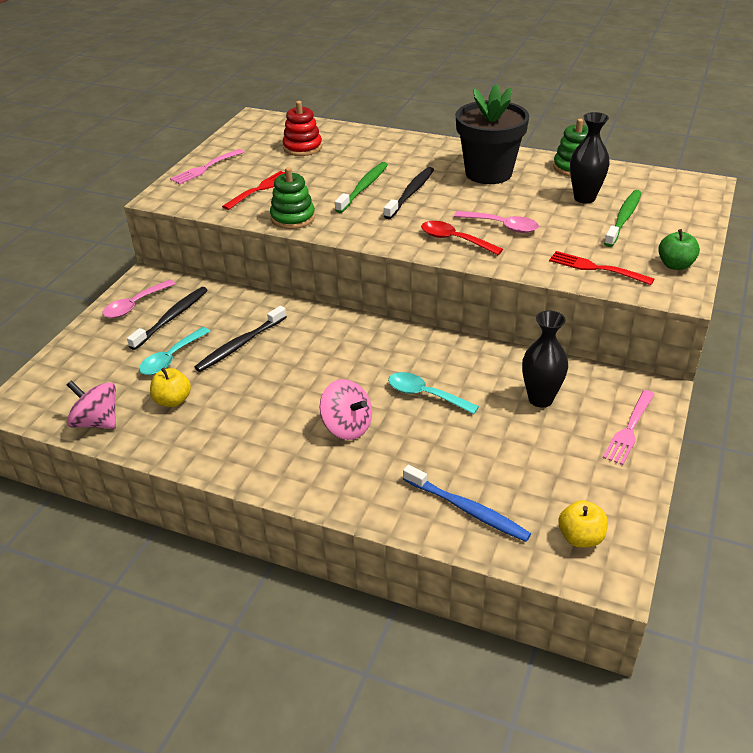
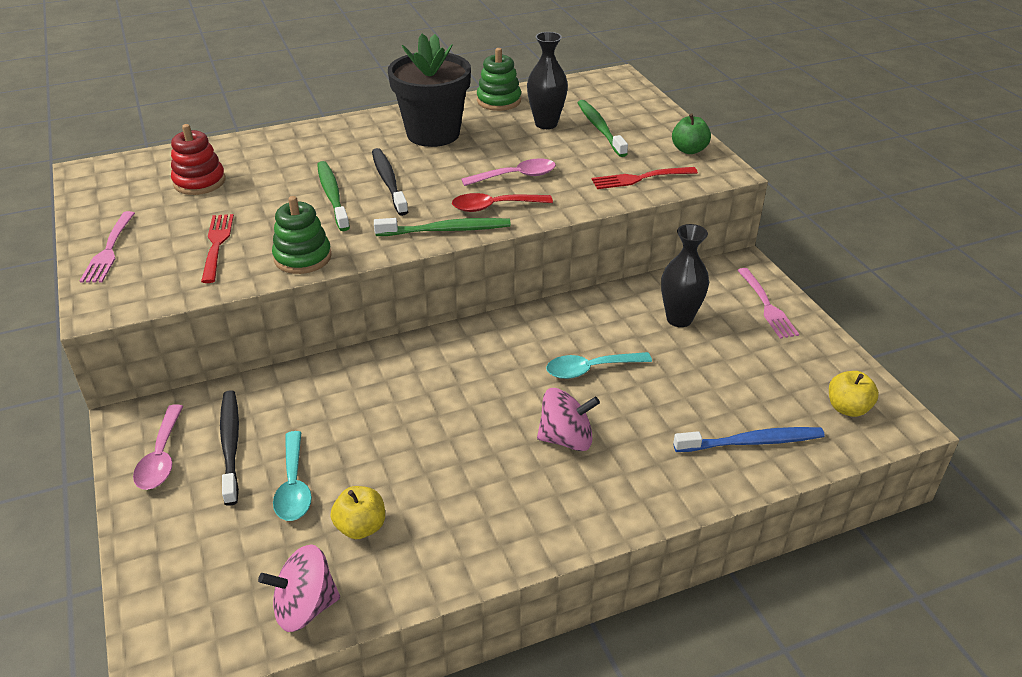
camera: 45 degrees left, 0 degrees up
black toothbrush [195,306,287,372] -> none
none -> green toothbrush [374,218,511,236]

